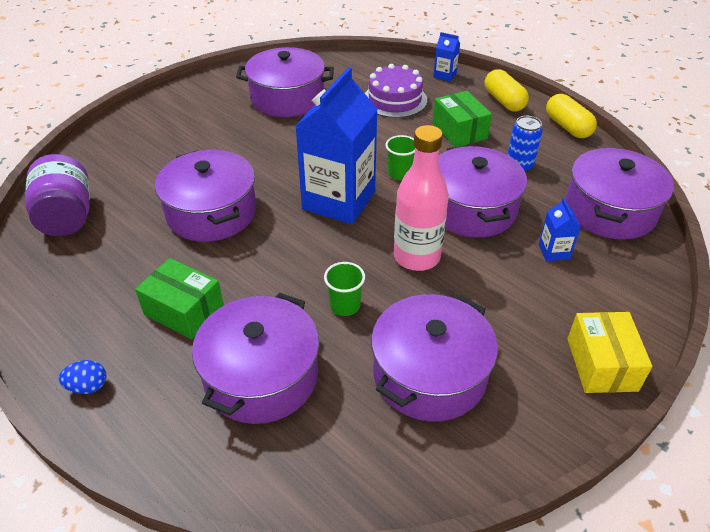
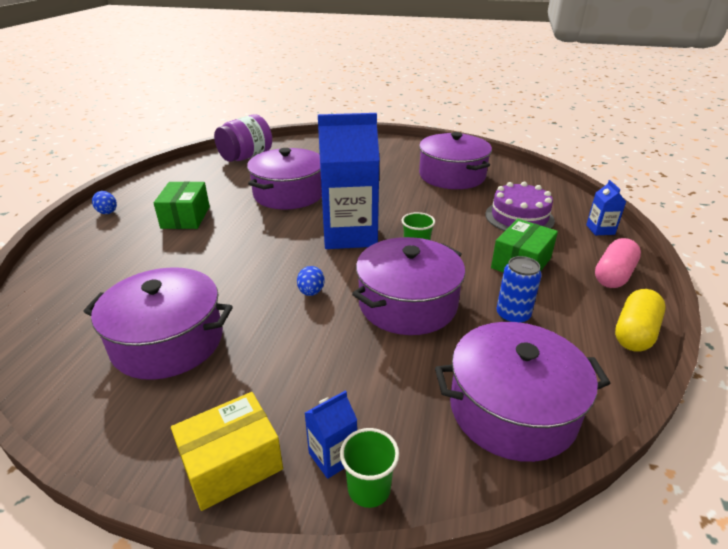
camera: 60 degrees right, 10 degrees down
purple pot [192,293,319,424] -> none
green cup [324,262,365,316] -> green cup moved to [340,428,399,508]
pink bottle [394,125,449,271] -> blue egg [297,266,325,296]
yellow capsule [485,69,529,111] -> pink capsule [595,238,641,288]
blue carton [539,198,581,261] -> blue carton moved to [305,390,357,479]

